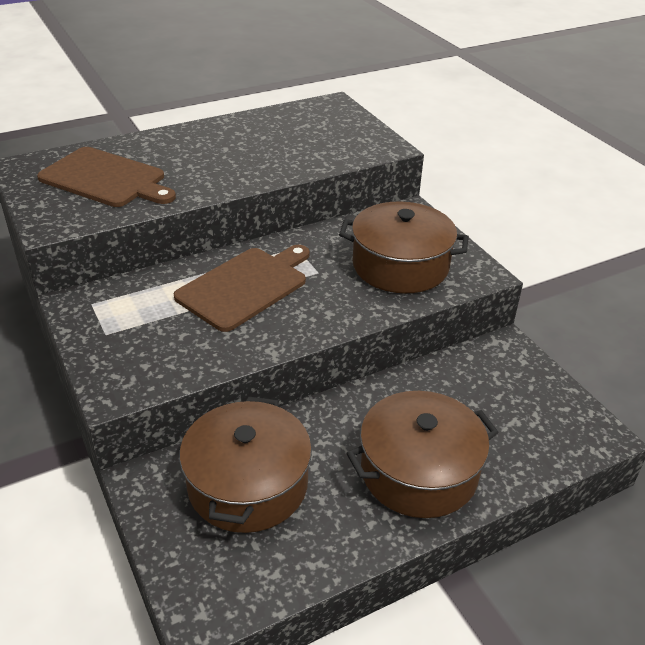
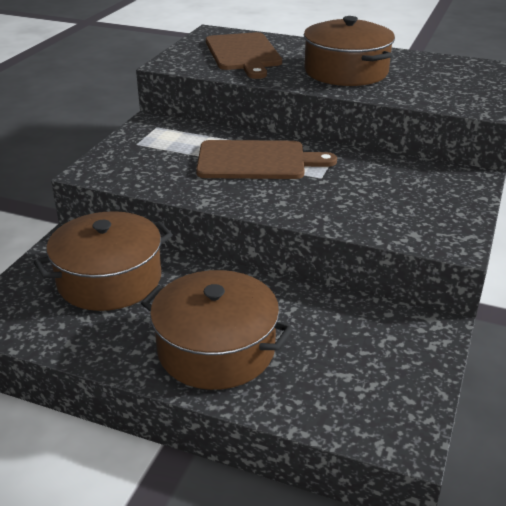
camera: 50 degrees right, 5 degrees down
brown pot [339,201,469,293] -> brown pot moved to [304,16,395,86]

